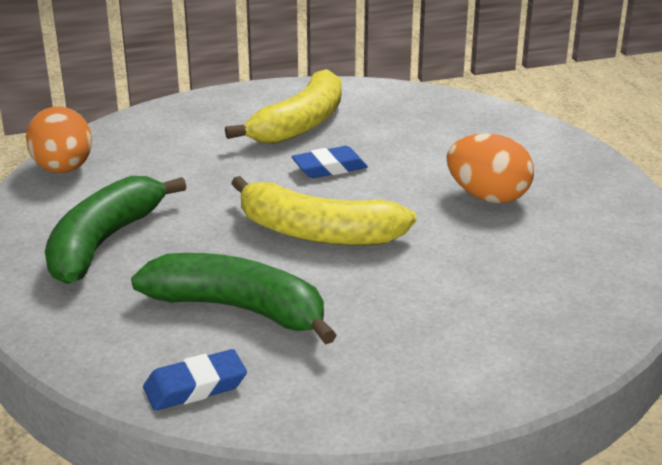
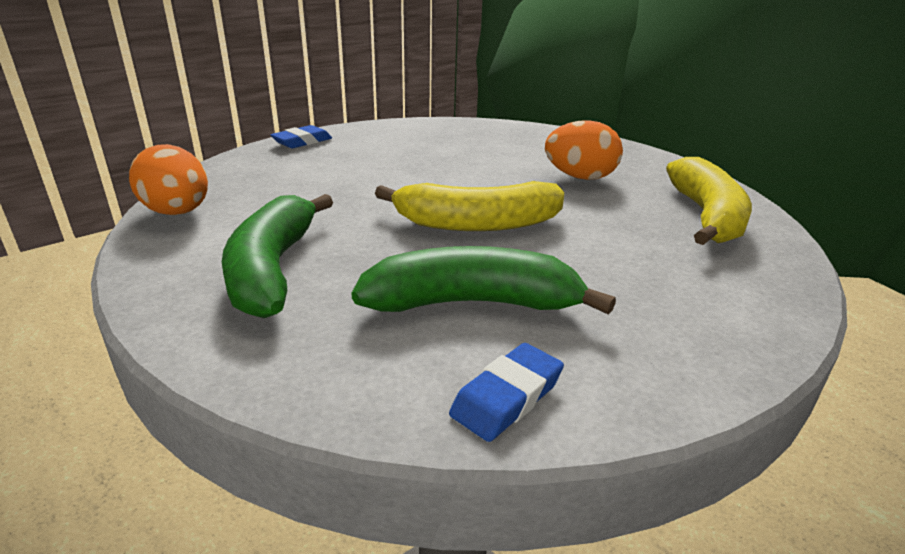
camera: 25 degrees left, 0 degrees up
yellow banana [225,69,342,144] -> yellow banana moved to [666,157,752,245]
blue eraser [291,146,368,178] -> blue eraser moved to [270,125,332,148]

